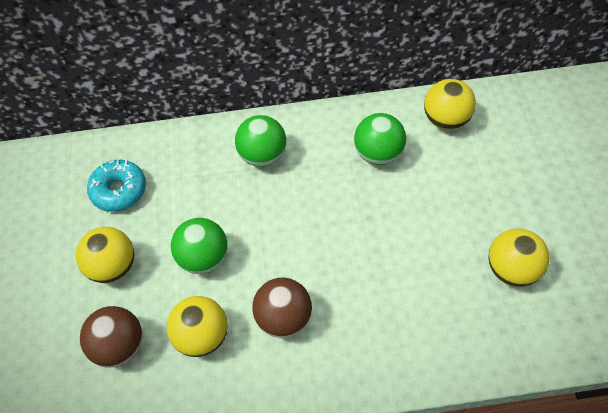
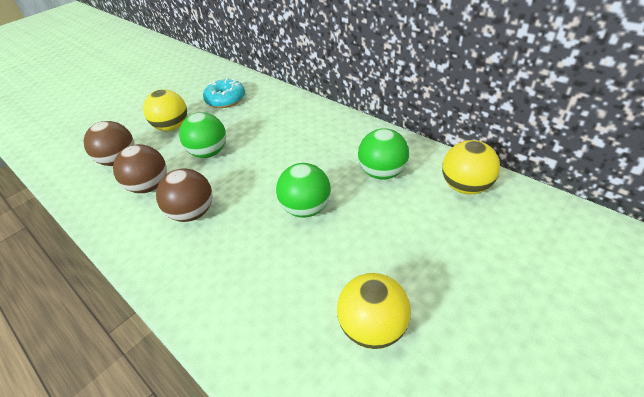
camera: 50 degrees right, 15 degrees down
yellow ball [167,296,228,357] -> brown ball [113,144,167,193]
green ball [235,115,286,167] -> green ball moved to [276,163,331,218]

